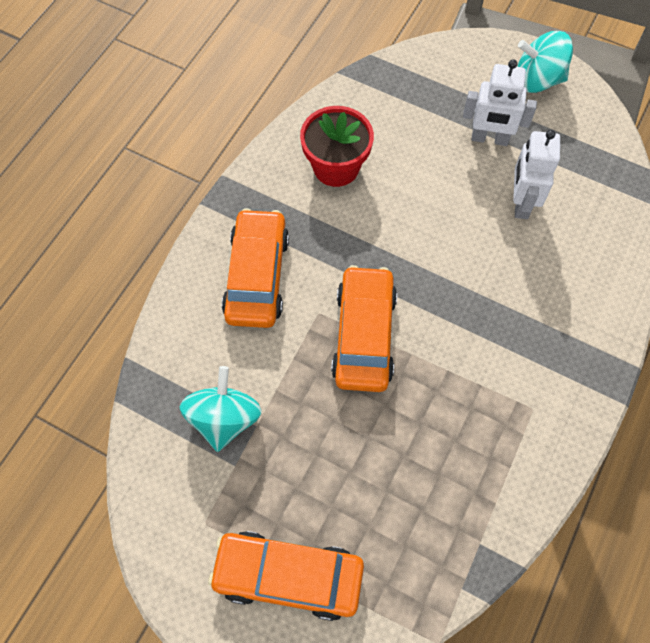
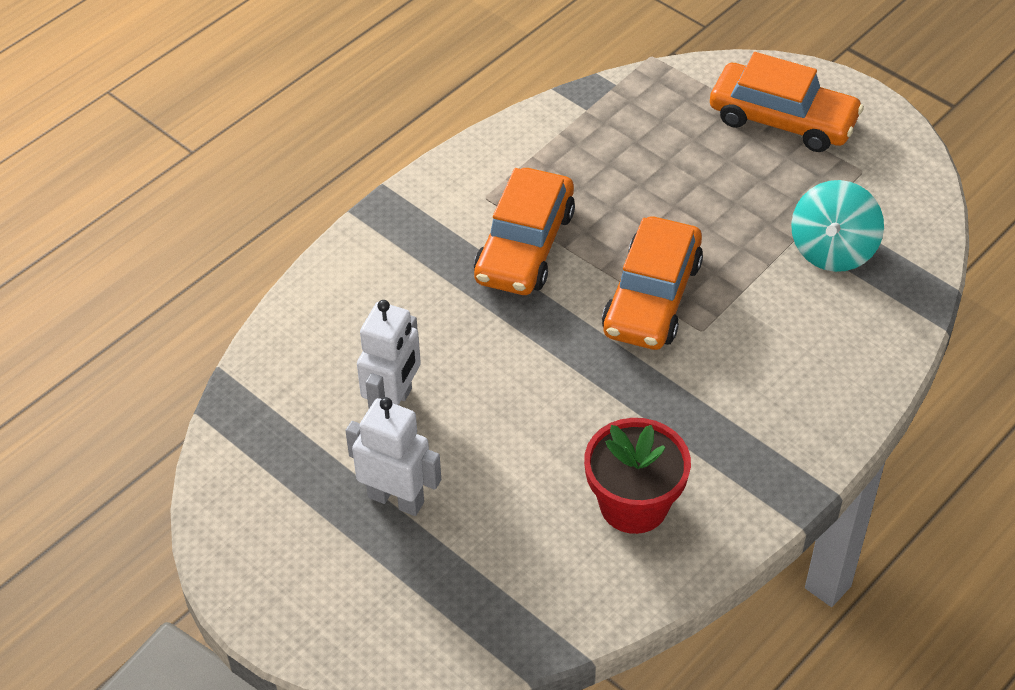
camera: 165 degrees left, 15 degrees down
orange car [222,208,289,328] -> orange car moved to [474,168,575,295]
turquoise spinning top [517,31,573,93] -> none

